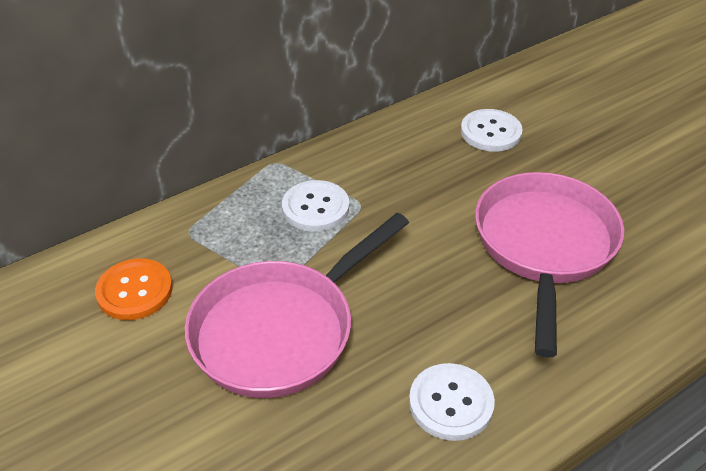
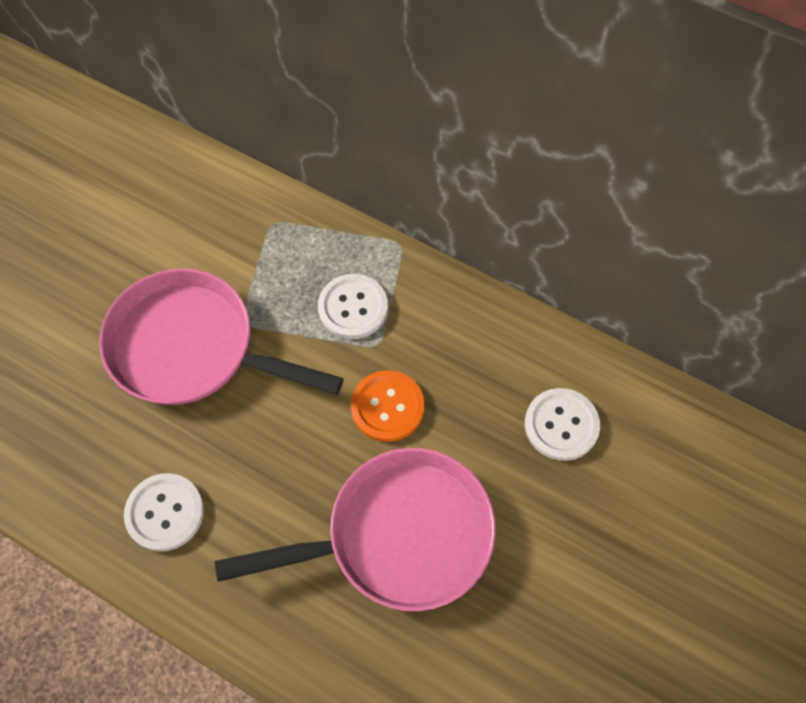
camera: 65 degrees right, 20 degrees up
orange button [95,259,173,320] -> orange button moved to [351,370,424,442]

